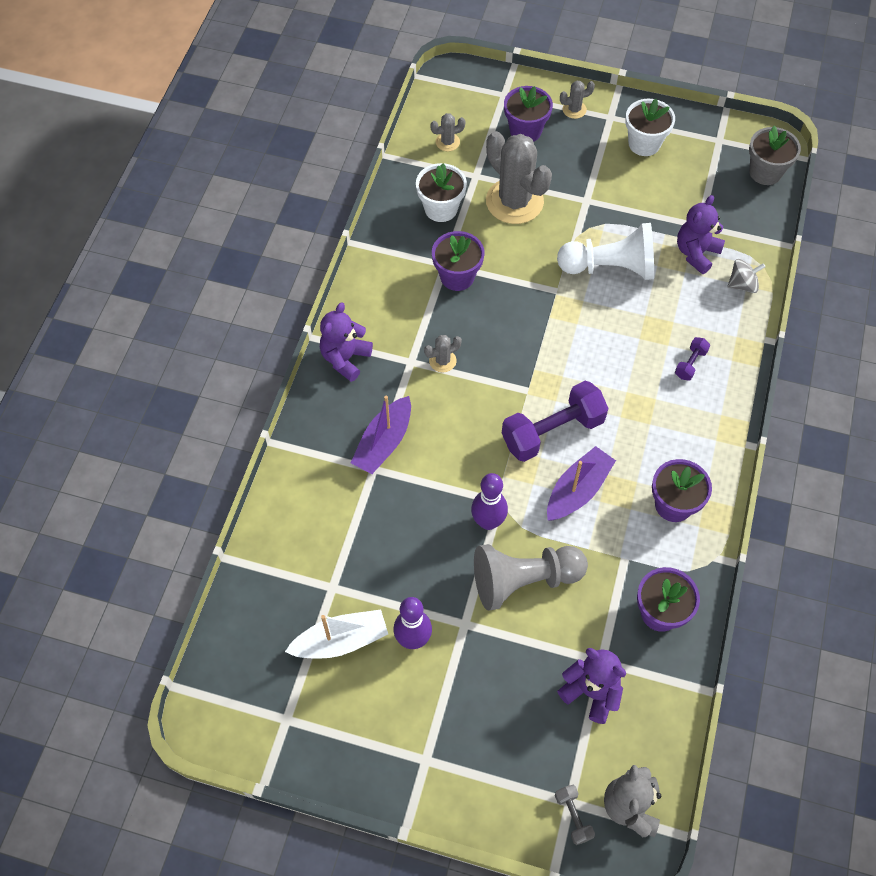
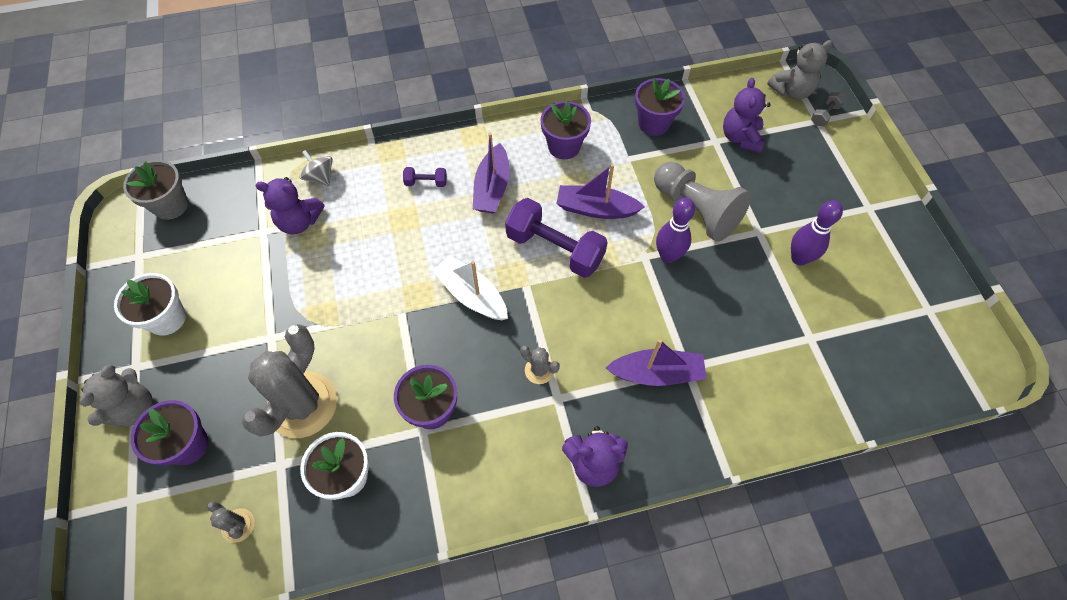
camera: 120 degrees left, 0 degrees up
white boat [285,609,388,659] -> white boat moved to [432,255,508,320]
white pawn [557,223,654,280] -> none
grey cactus [560,81,595,119] -> grey teddy bear [80,364,153,426]
none -> purple boat [473,133,510,213]

